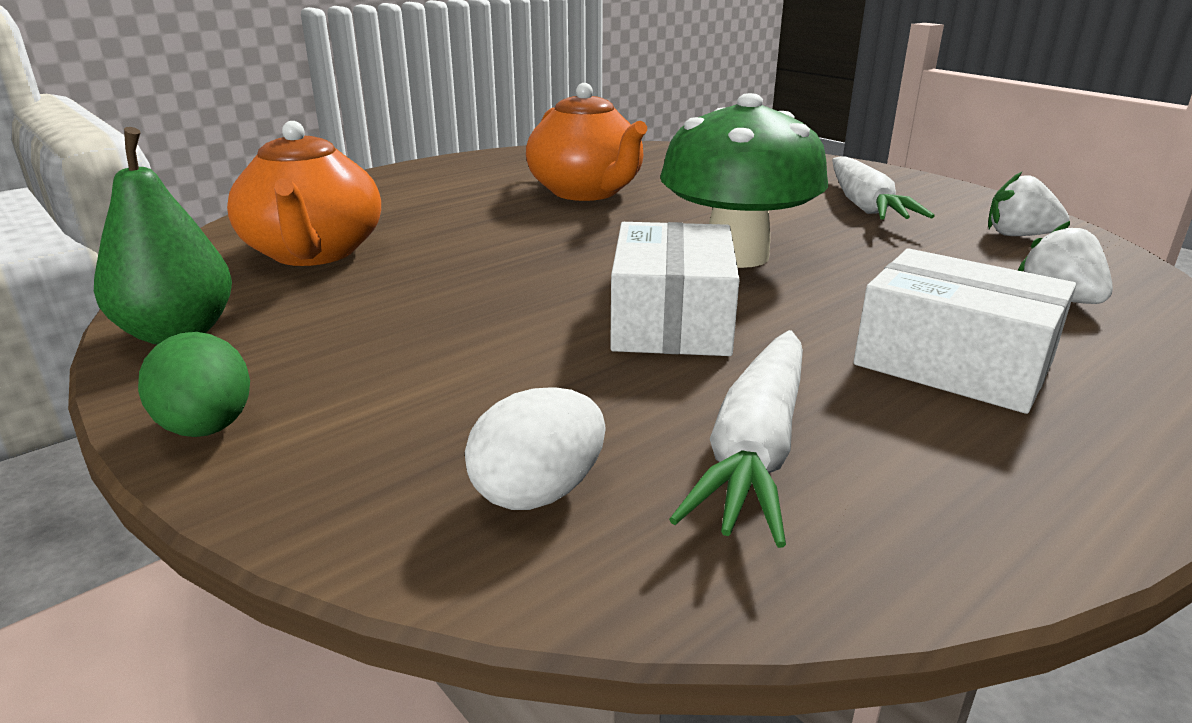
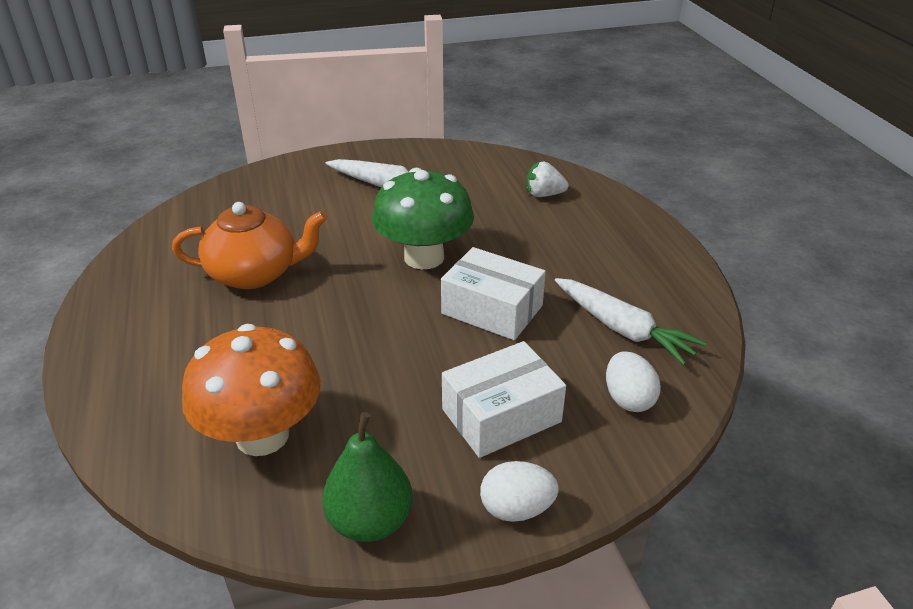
camera: 65 degrees left, 10 degrees up
green egg [138,332,250,437] -> white egg [480,461,559,522]
orange teapot [227,121,381,266] -> orange mushroom [182,324,321,456]
white box [853,248,1076,414] -> white box moved to [442,341,566,458]
white strawberry [988,172,1070,236] -> none

